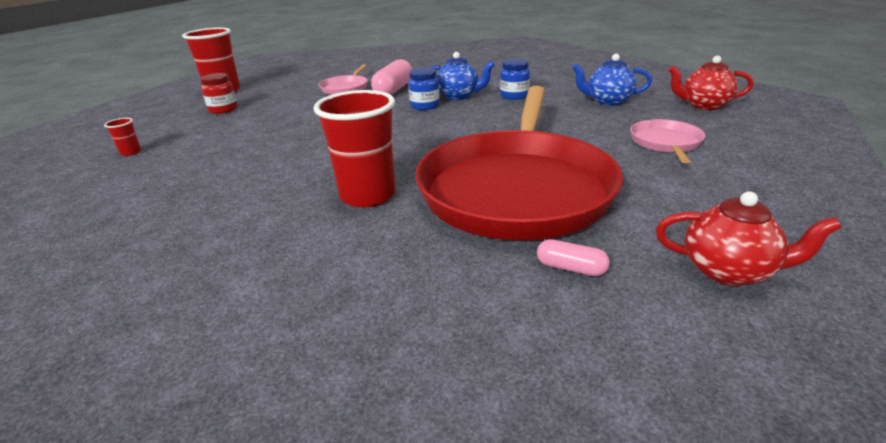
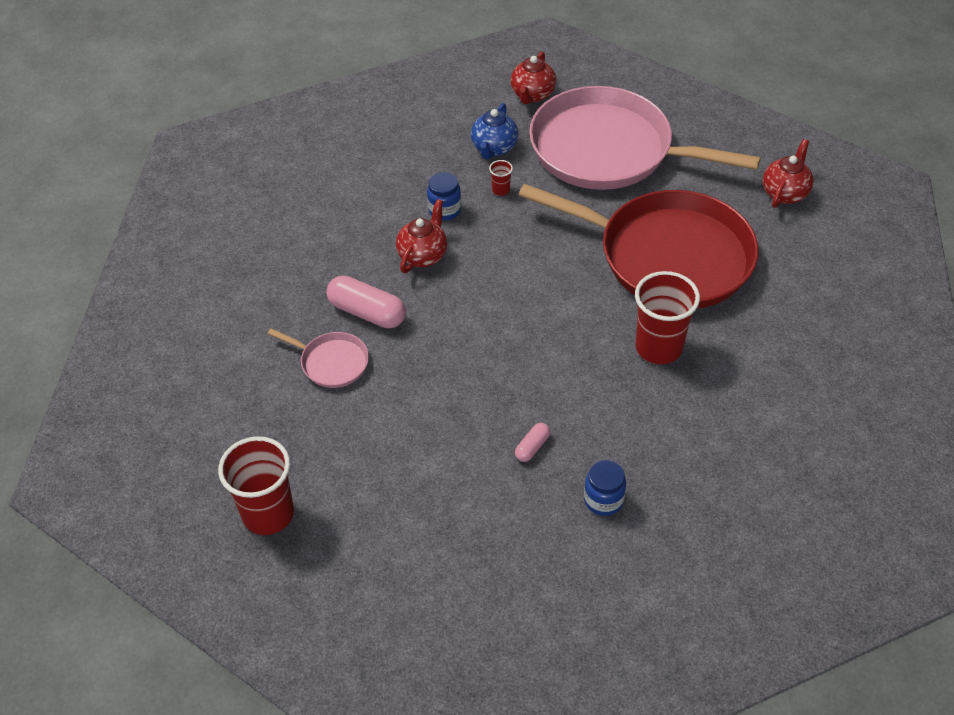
camera: 80 degrees left, 20 degrees up
red cup [104,118,141,156] -> red cup moved to [489,160,513,196]
red jar [200,73,238,114] -> none
blue jar [408,68,440,110] -> blue jar moved to [584,460,626,516]
blue teapot [430,52,495,100] -> red teapot [396,199,447,273]
pink capsule [537,239,610,276] -> pink capsule moved to [515,423,550,462]
pink pan [630,119,705,163] -> pink pan [529,86,761,190], size x2.40

